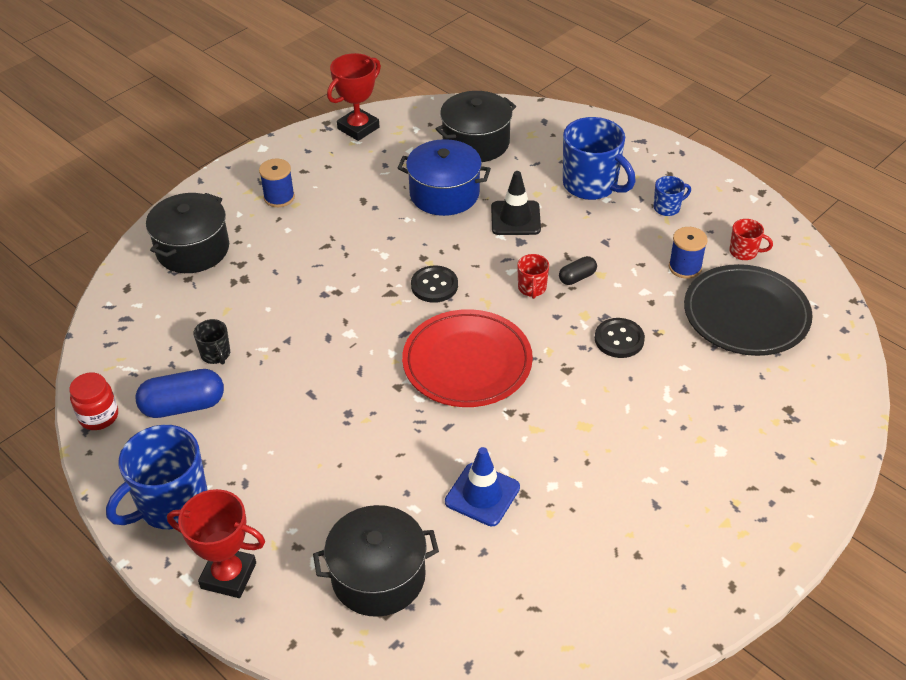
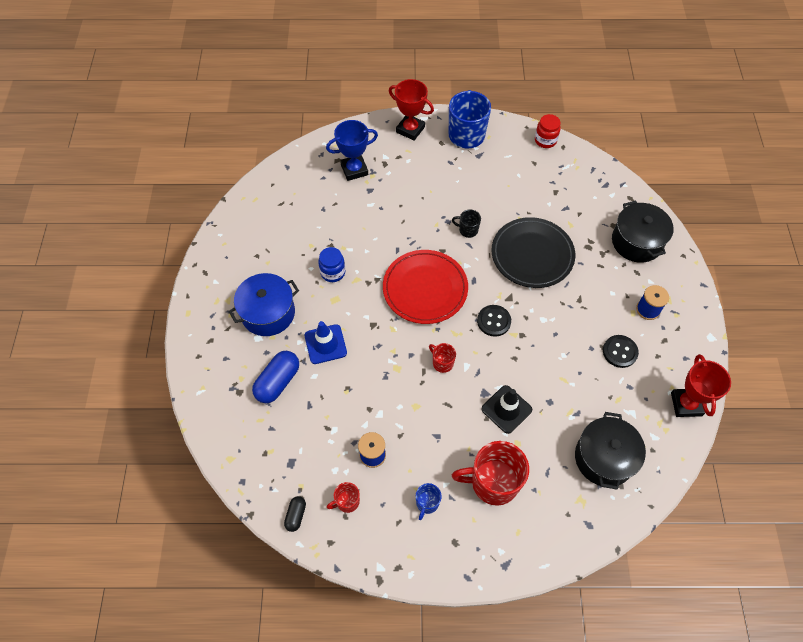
camera: 135 degrees right, 15 degrees up
blue capsule [135,369,224,418] -> blue capsule moved to [252,351,299,403]
red trophy [167,489,265,598] -> red trophy turned 60 degrees clockwise [389,79,434,141]
black mug [193,319,230,364] -> black mug moved to [452,209,481,238]
black pot [313,505,439,617] -> blue trophy [326,120,378,181]
blue pot [398,139,491,216] -> blue pot moved to [229,273,299,336]
blue traffic cone [445,447,520,526] -> blue traffic cone moved to [305,321,347,364]
black capsule [559,256,597,285] -> black capsule moved to [284,496,306,532]
blue mug [563,117,636,200] -> red mug [452,441,529,506]
black button [595,318,645,358] -> black button moved to [603,335,639,368]
black plate [684,264,813,356] -> black plate moved to [491,217,575,288]
none -> blue jar [318,247,345,282]

